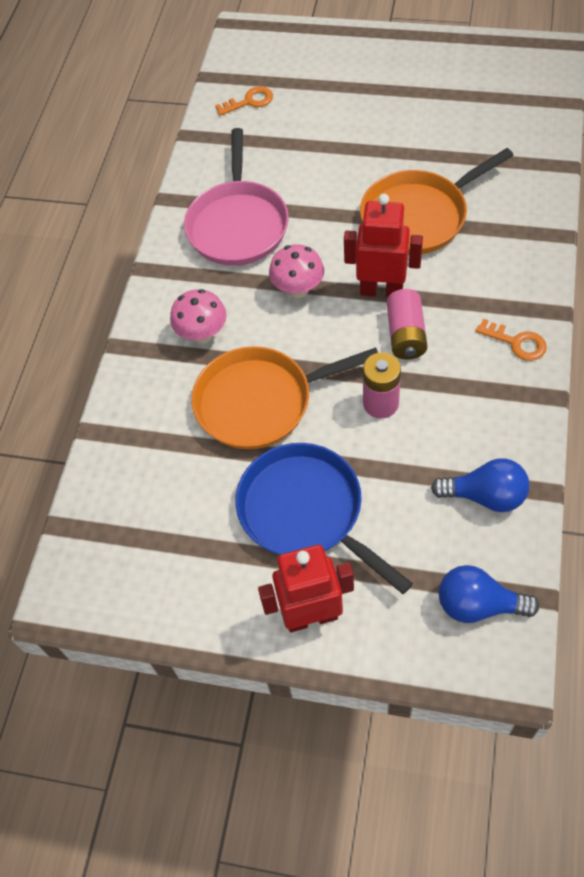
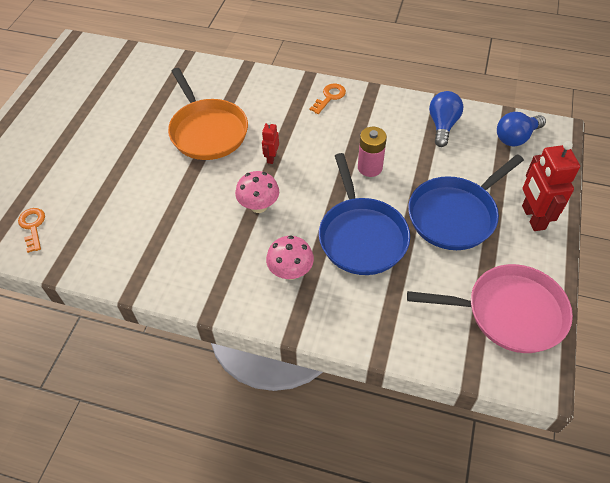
camera: 90 degrees left, 5 degrees down
pink pan [184,128,289,266] -> pink pan moved to [407,264,573,353]
orange pan [192,346,378,450] -> blue pan [319,153,410,275]
red robot [344,194,423,297] -> red robot [262,121,279,164], size x0.50
pink battery [387,289,427,359] -> none
blue light bulb [439,565,539,623] -> blue light bulb turned 45 degrees clockwise [497,112,546,146]

